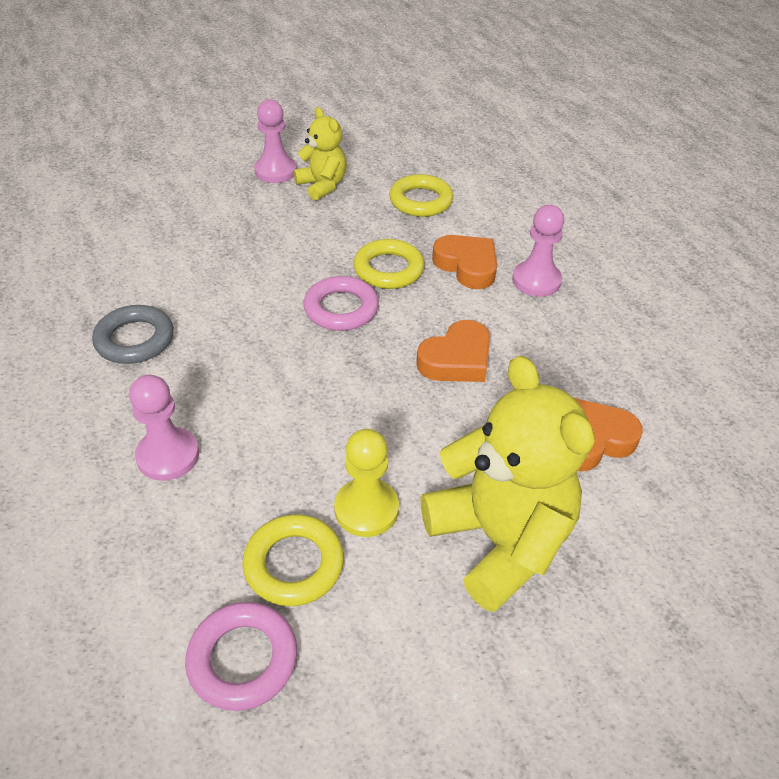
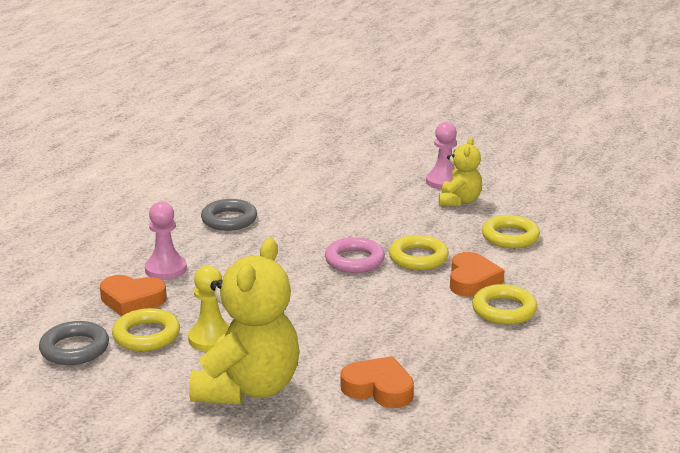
camera: 50 degrees right, 20 degrees down
pink ring [185,602,297,711] -> grey ring [39,321,109,365]
orange heart [416,320,490,382] -> orange heart moved to [100,275,167,316]
pink pawn [512,205,564,297] -> yellow ring [472,284,537,325]

